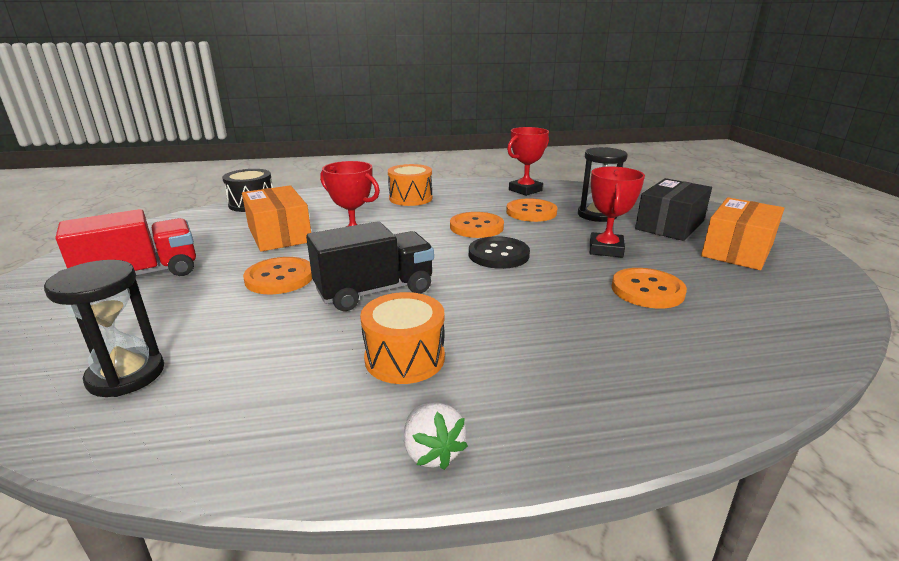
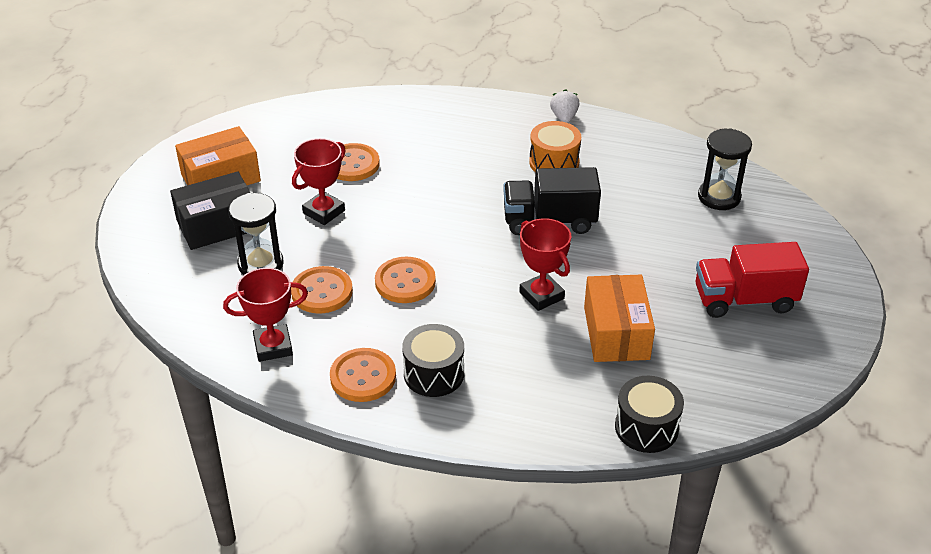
camera: 155 degrees left, 15 degrees up
orange button [243,257,312,294] -> orange button moved to [330,348,396,402]
orange drum [388,164,432,206] -> black drum [402,324,464,397]
black button [469,236,530,269] -> none

